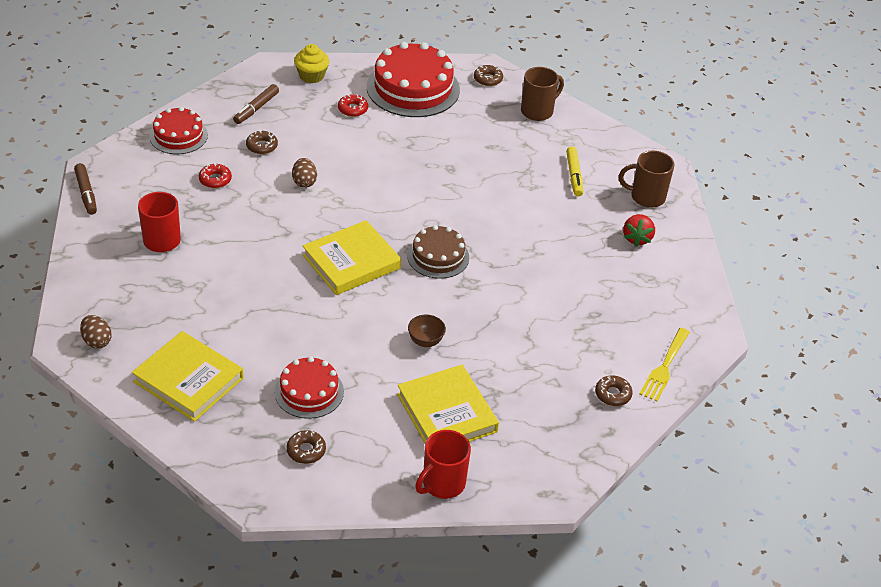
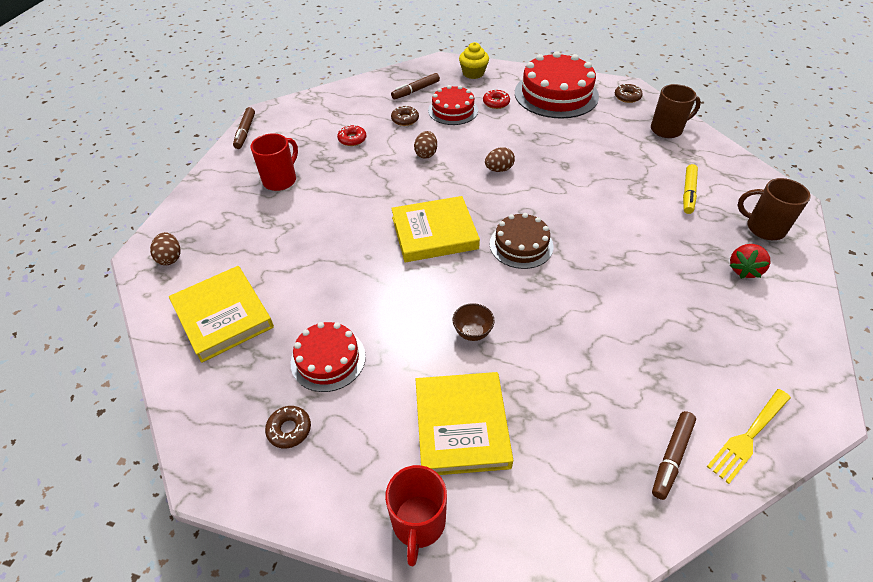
camera: 25 degrees right, 5 degrees up
red cake [149,107,208,154] -> red cake moved to [428,85,478,125]
red mug [415,430,471,499] -> red mug turned 60 degrees counterclockwise [385,465,447,566]
brown donut [595,376,633,406] -> brown marker [652,411,696,500]
none -> brown egg [485,147,515,172]

